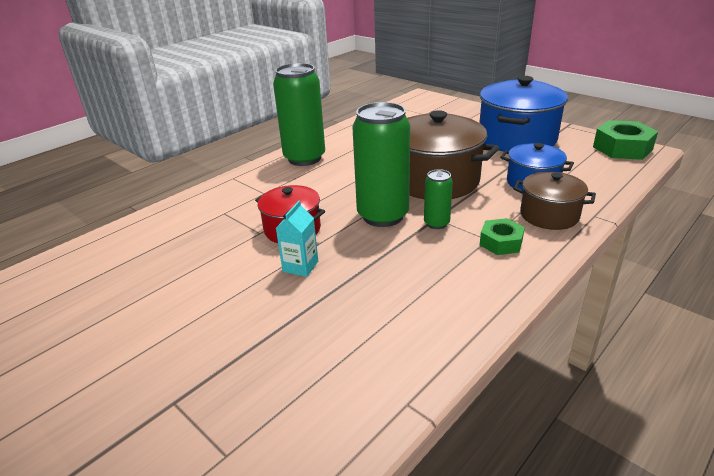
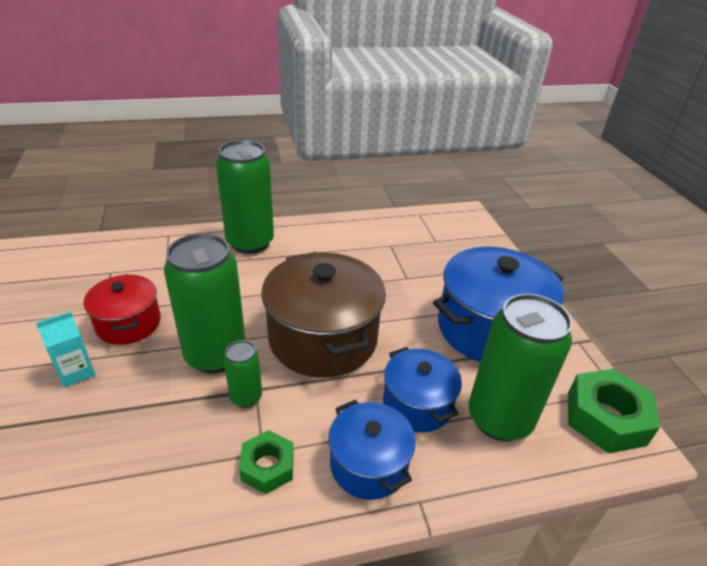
camera: 30 degrees right, 5 degrees up
brown pot [513,171,596,230] -> blue pot [329,400,416,500]
none -> green can [469,294,572,441]

